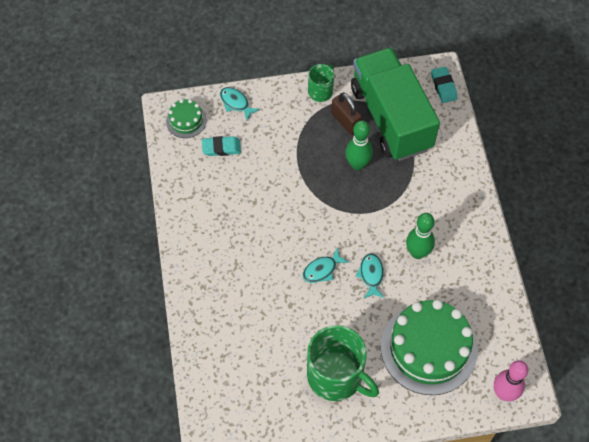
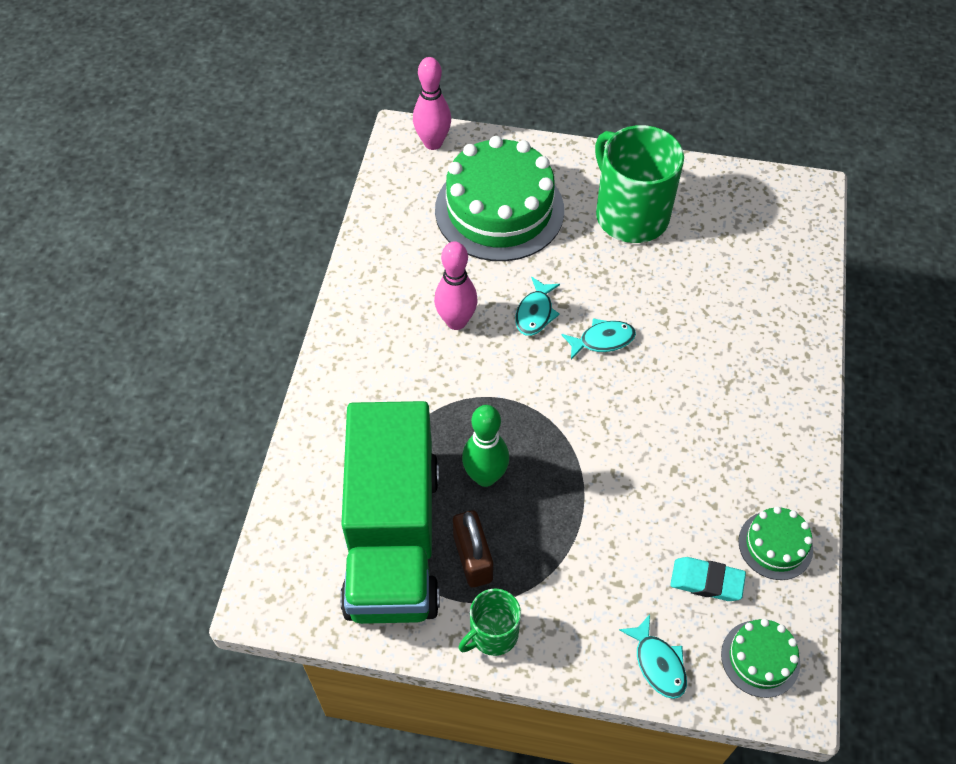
camera: 160 degrees left, 5 degrees down
green bowling pin [406,213,435,259] -> pink bowling pin [434,241,478,330]
turquoise eraser [431,66,458,103] -> none
none -> green cake [738,506,813,580]

